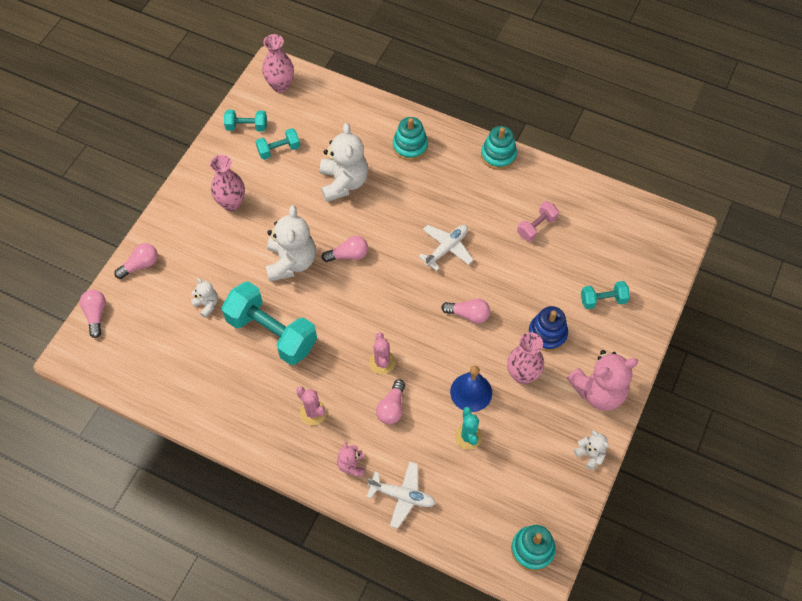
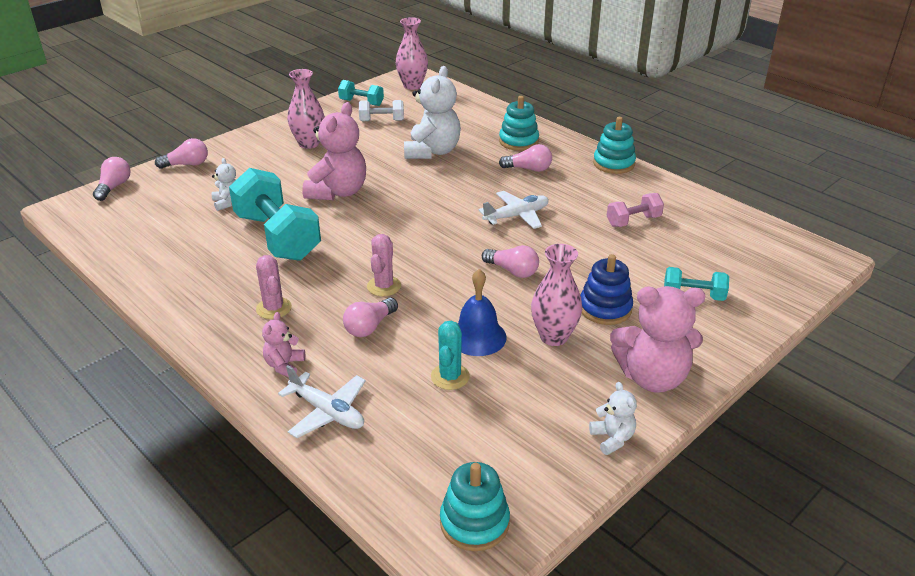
camera: 20 degrees right, 25 degrees down
turquoise dumbbell [256,128,300,160] -> white dumbbell [359,100,404,121]
white teddy bear [266,205,316,282] -> pink teddy bear [302,102,366,200]
pink light bulb [322,236,368,262] -> pink light bulb moved to [499,144,552,172]

